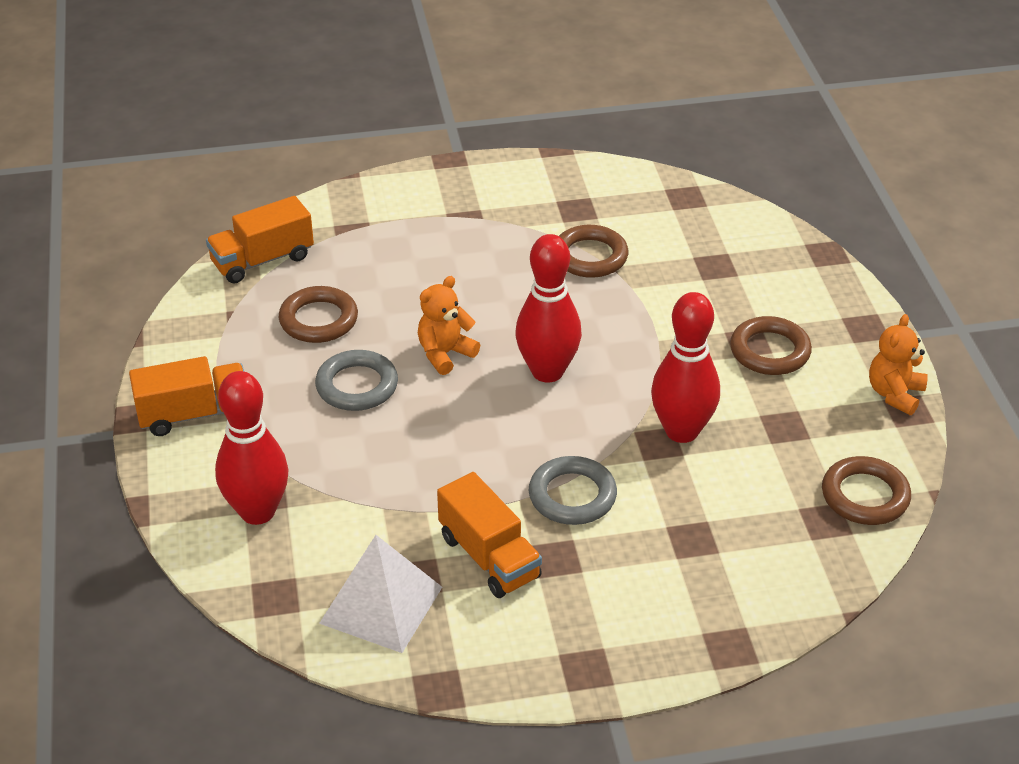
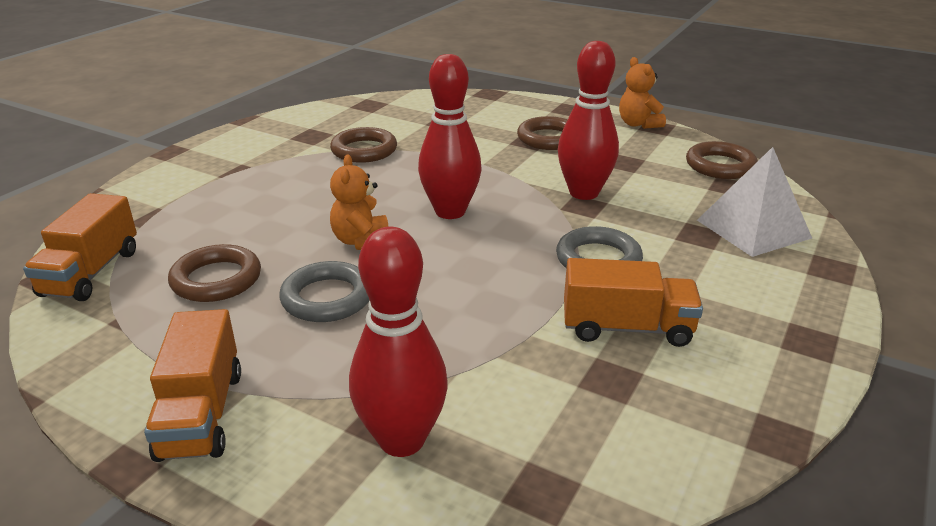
camera: 50 degrees left, 10 degrees down
orange truck [129,356,244,436] -> orange truck turned 150 degrees clockwise [144,309,241,462]
white pyramid [319,535,442,653] -> white pyramid moved to [697,147,812,257]

